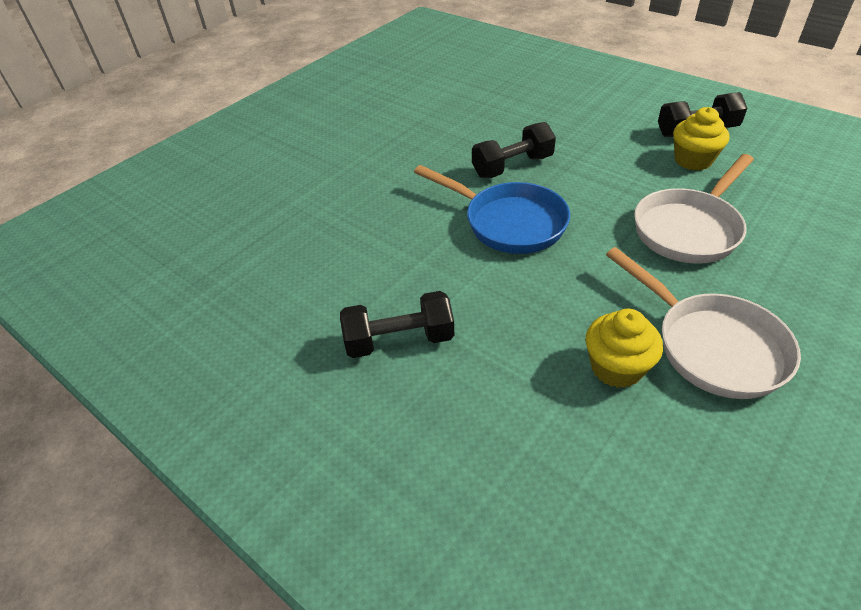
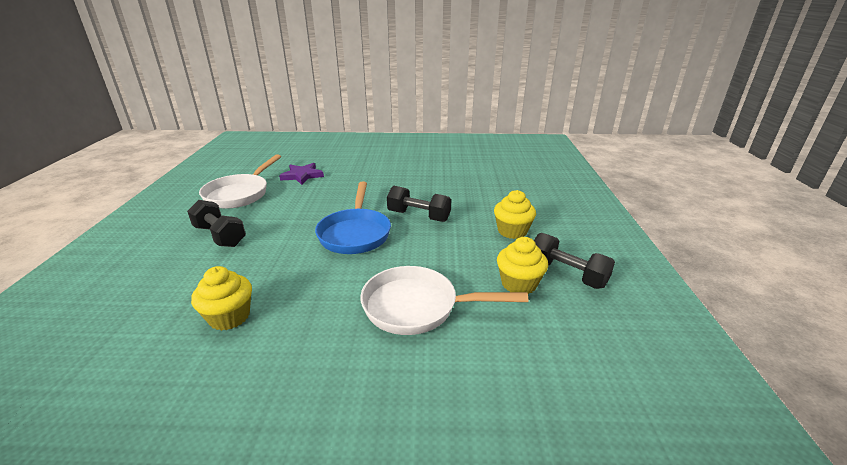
camera: 50 degrees right, 15 degrees down
white pan [606,247,801,399] -> white pan moved to [199,154,281,209]
none -> purple star [279,163,324,185]
none -> yellow cupcake [494,190,536,239]

